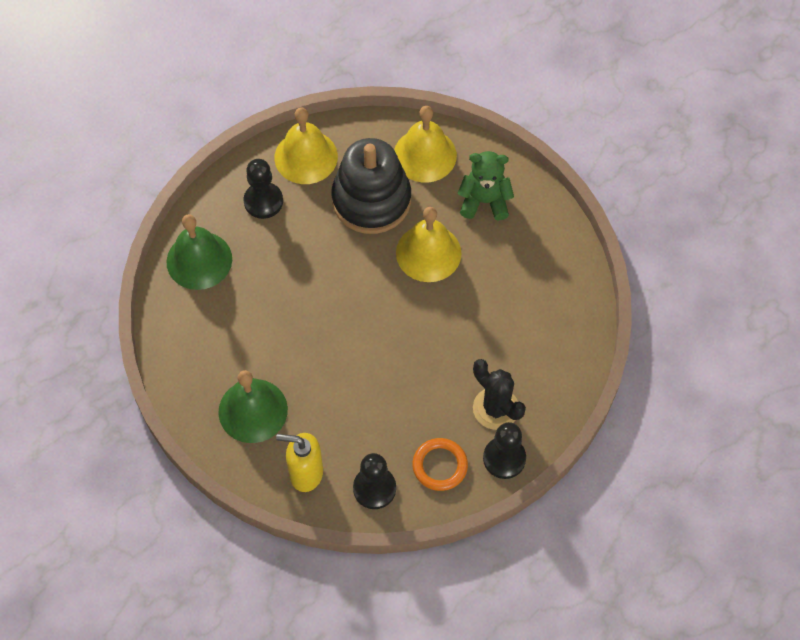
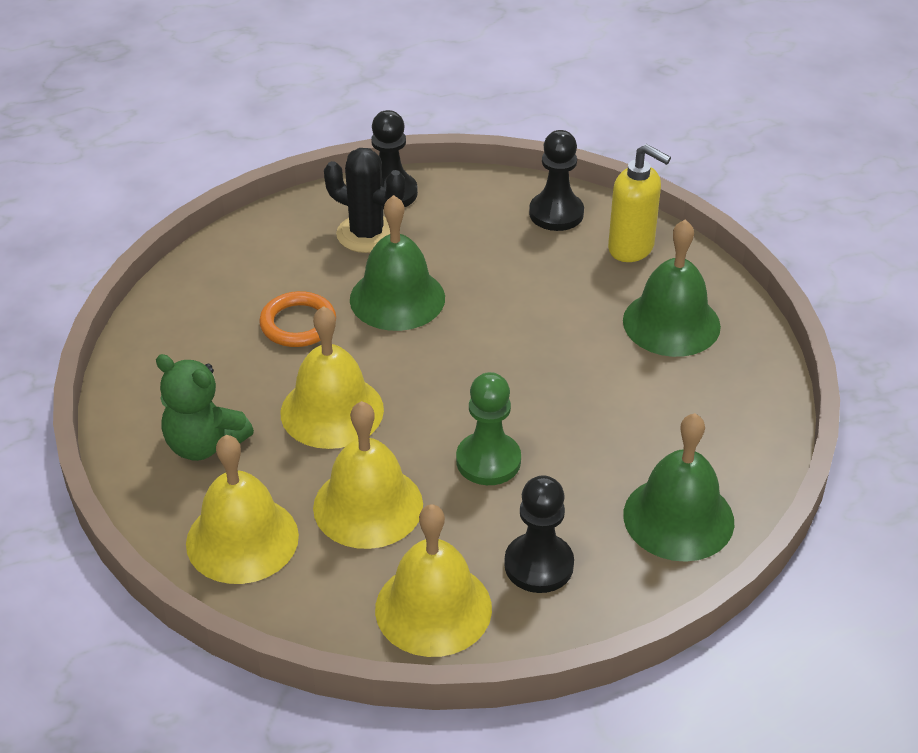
camera: 155 degrees left, 20 degrees down
black stacking toy [331,138,411,234] -> yellow bell [313,401,423,549]
orange ring [412,438,468,491] -> orange ring moved to [259,291,336,347]
black cactus [473,359,526,430] -> black cactus turned 45 degrees counterclockwise [324,148,405,253]
none -> green bell [350,195,445,331]
none -> green pawn [456,372,521,485]

